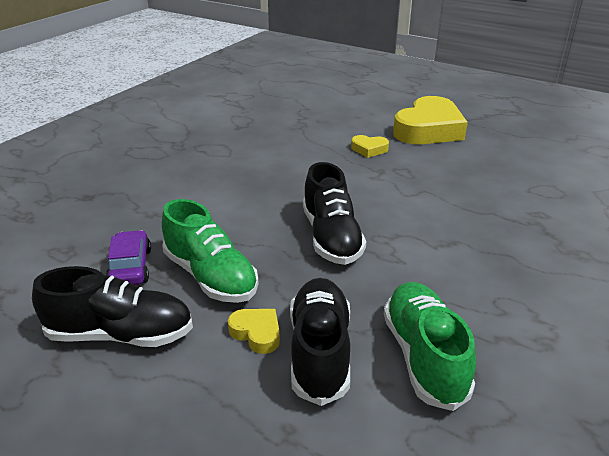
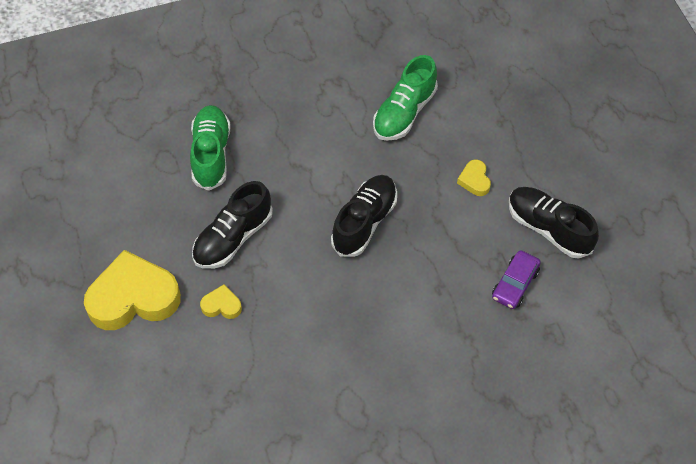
camera: 140 degrees left, 25 degrees up
green shoe [162,199,259,303] -> green shoe moved to [190,105,231,191]
black shoe [290,278,350,406] -> black shoe moved to [192,181,273,269]
yellow heart [351,135,389,158] -> yellow heart turned 45 degrees counterclockwise [200,284,242,319]

